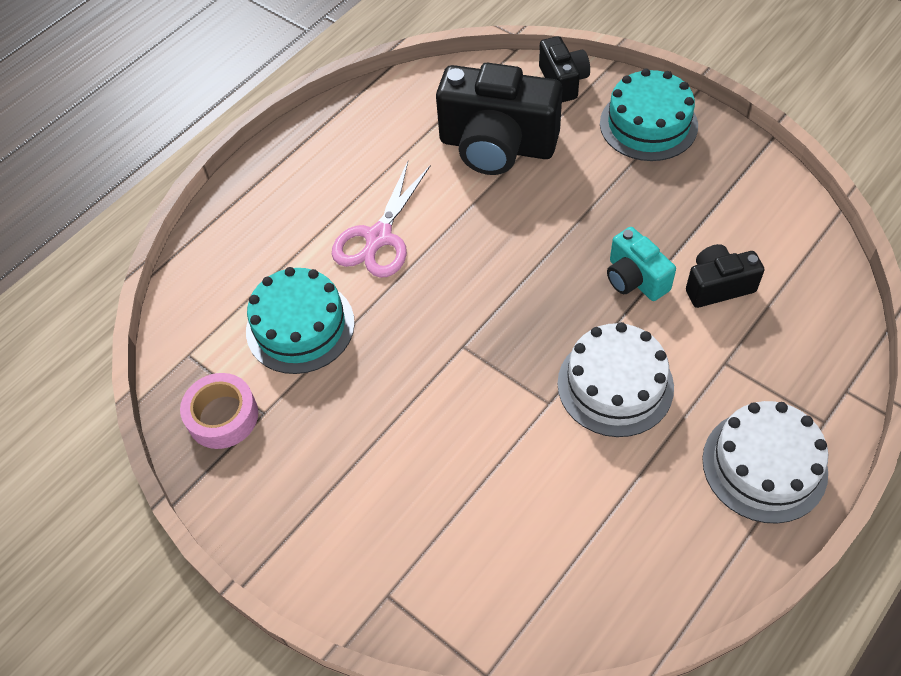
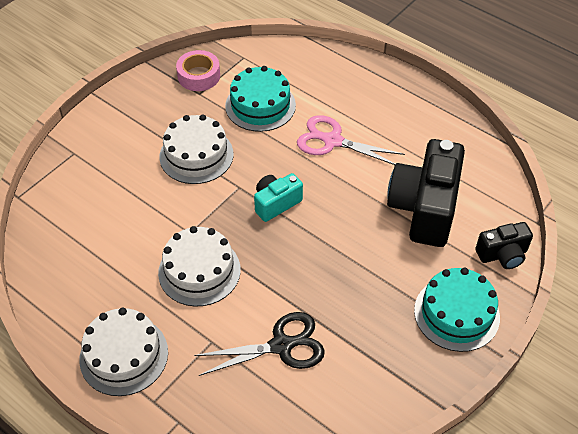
camera: 85 degrees right, 5 degrees down
turquoise camera [607,227,676,301] -> turquoise camera moved to [254,173,303,222]
black camera [686,244,764,308] -> black scissors [194,312,325,376]
none -> white cake [159,114,234,184]

